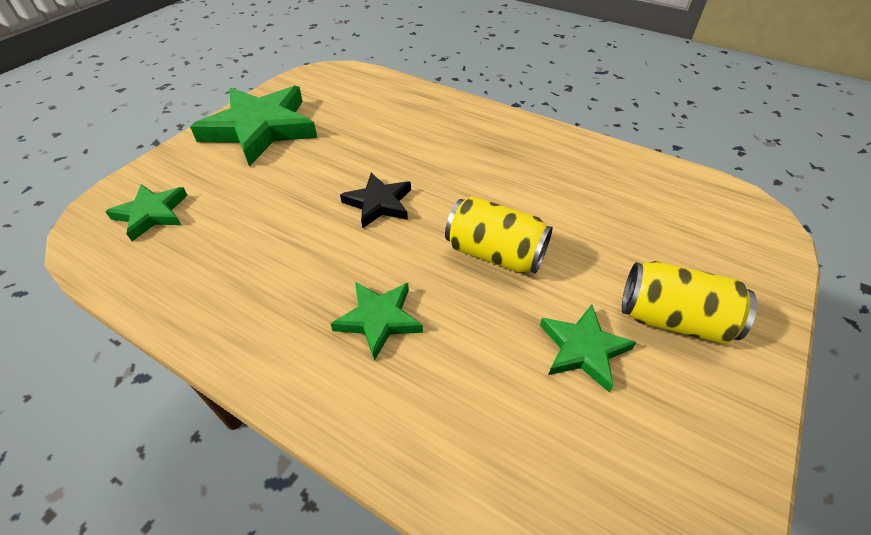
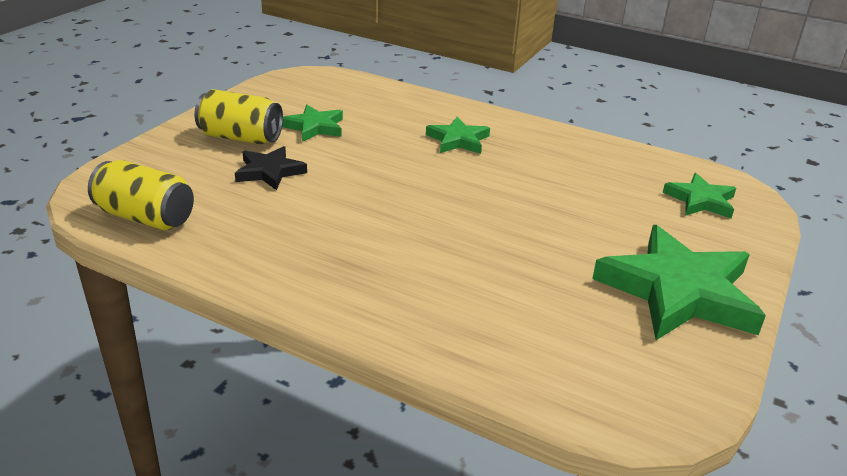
camera: 175 degrees right, 15 degrees down
black star [340,173,411,229] -> black star moved to [235,146,307,190]
yellow can [445,196,553,274] -> yellow can moved to [88,160,194,230]

